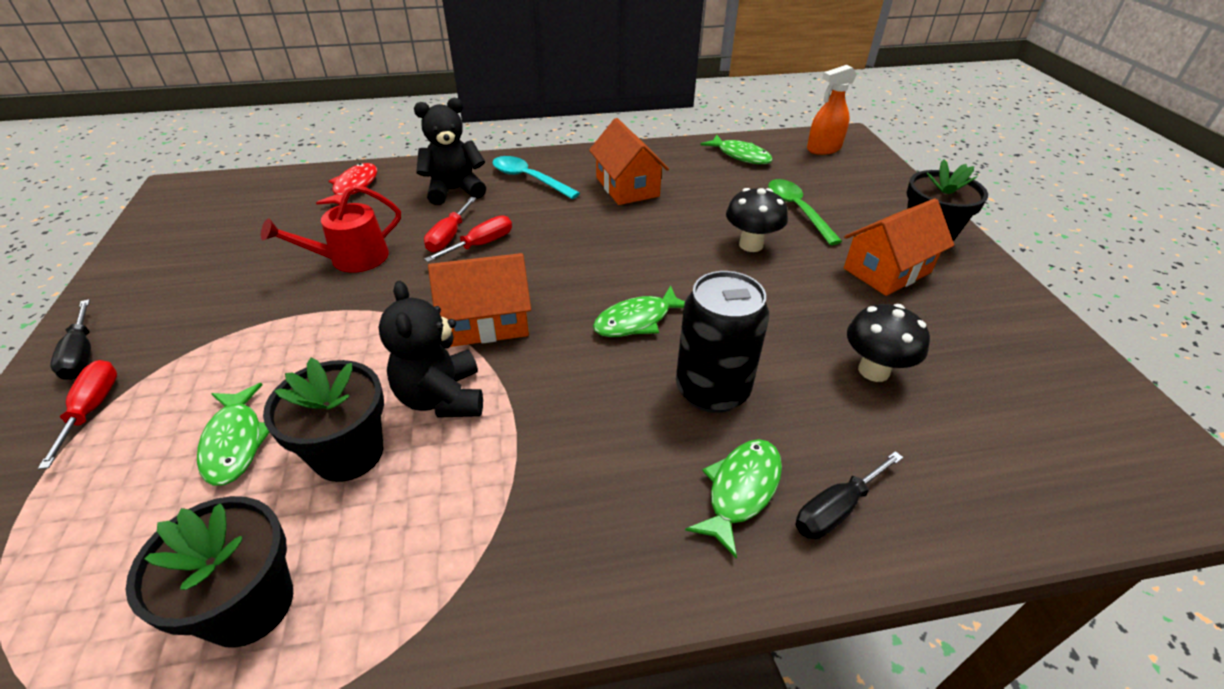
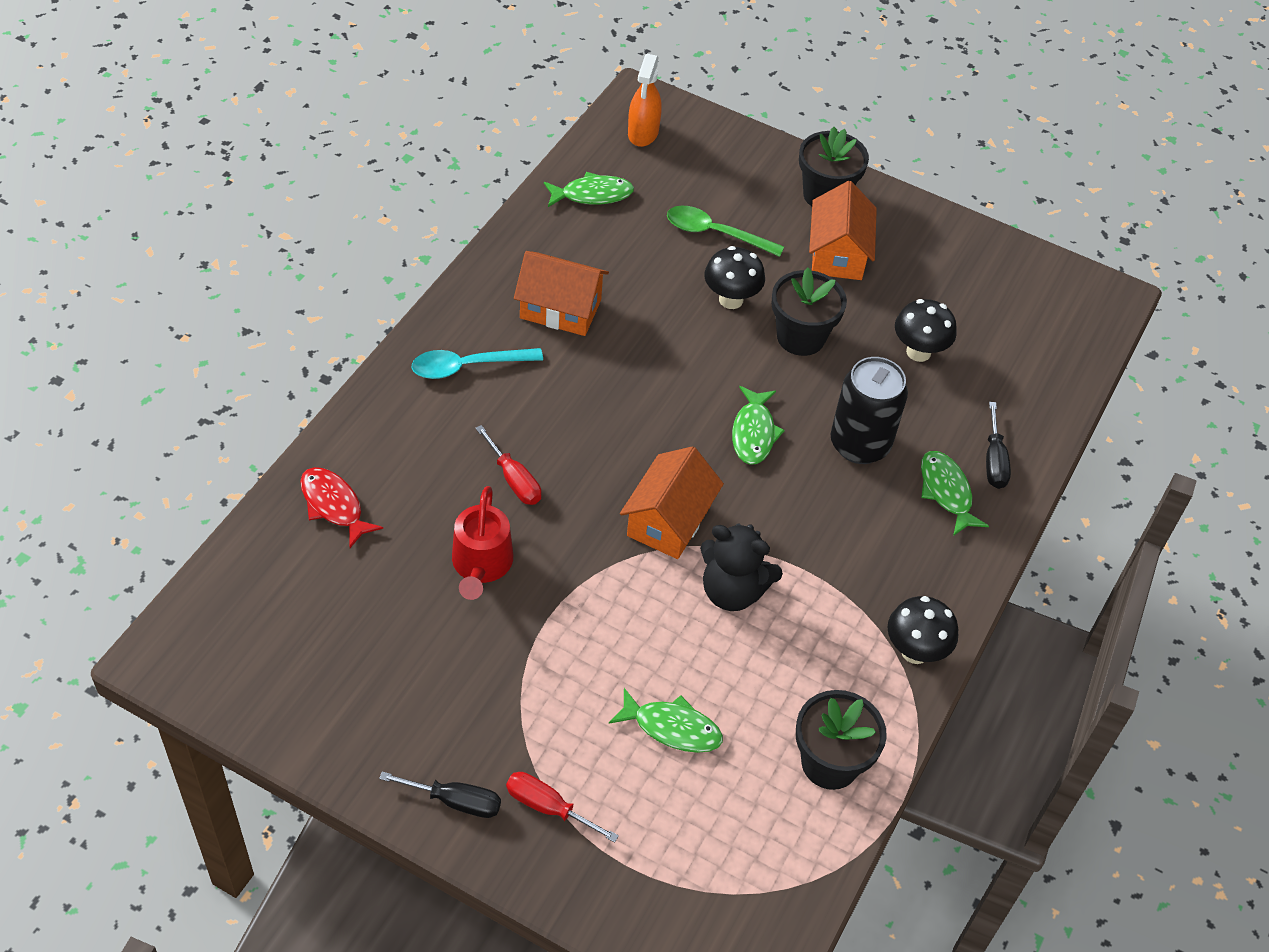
camera: 55 degrees left, 10 degrees up
black flower pot [263,358,384,482] -> black flower pot moved to [771,267,847,356]
black teddy bear [414,98,486,205] -> none
red screwdriver [424,215,512,262] -> none
none -> black mushroom [887,596,958,664]

